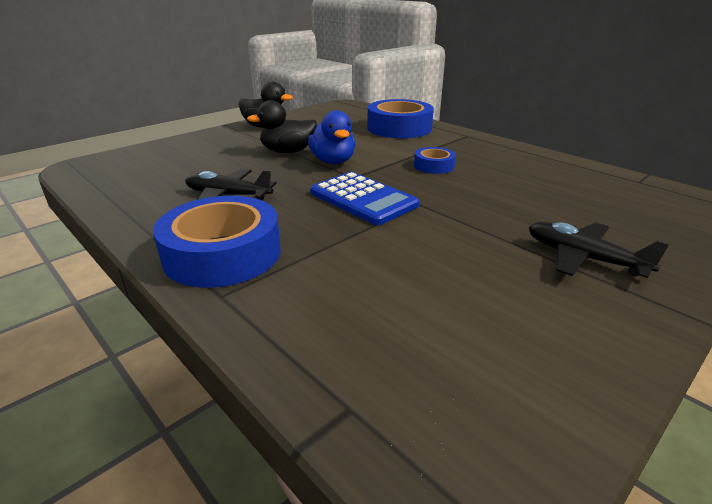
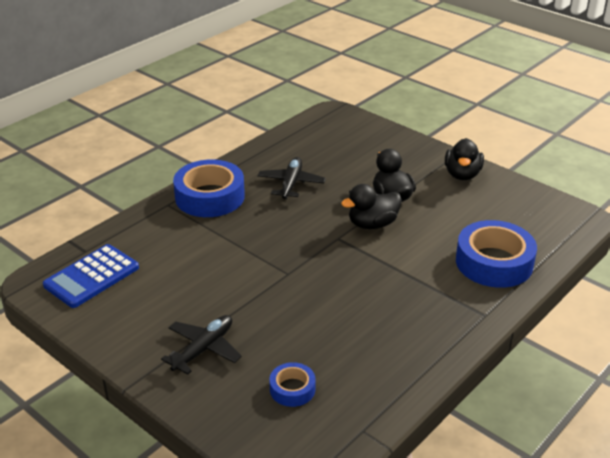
camera: 85 degrees right, 5 degrees up
blue duck [308,110,355,164] -> black duck [341,184,402,229]
blue calculator [310,172,419,225] -> blue calculator moved to [43,244,139,308]
blue tape [414,147,456,174] -> blue tape moved to [269,362,316,407]

